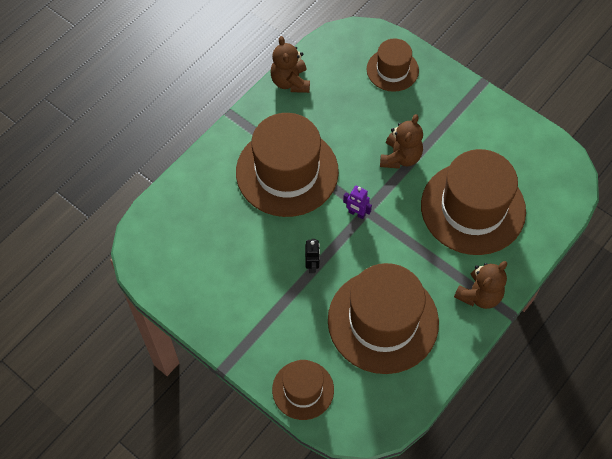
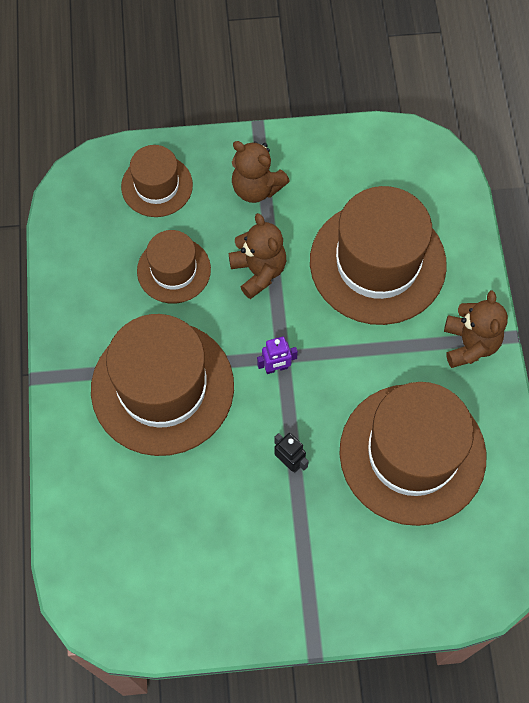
camera: 45 degrees left, 5 degrees up
brown teddy bear [270,36,310,93] -> brown teddy bear moved to [232,141,290,203]
brown hat [272,360,334,420] -> brown hat moved to [137,230,211,303]

